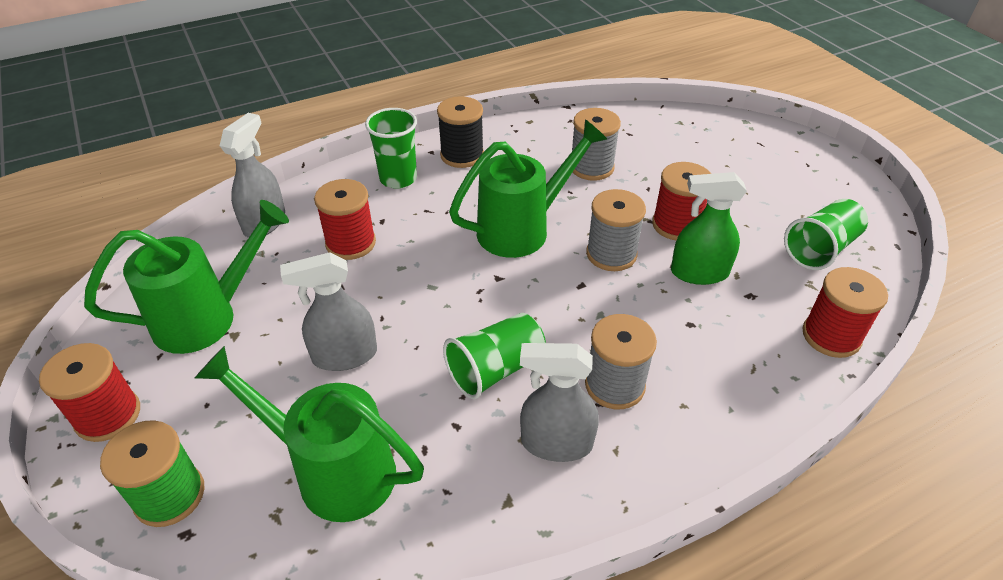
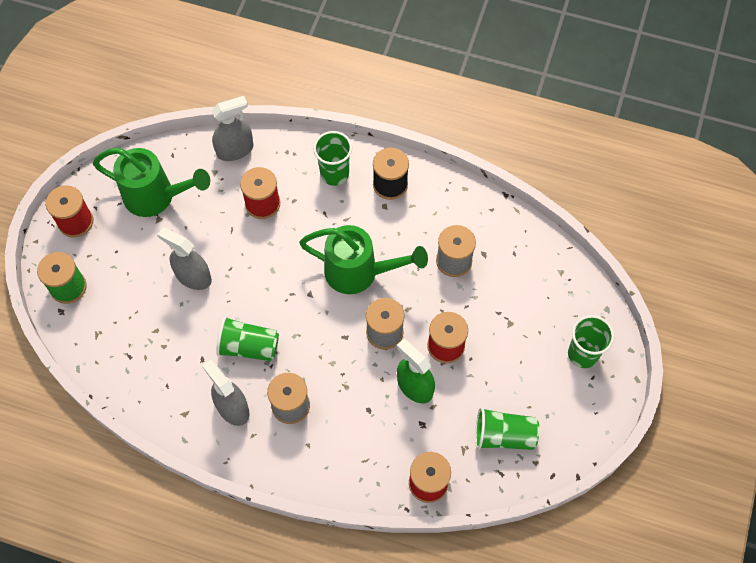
camera: 45 degrees right, 20 degrees up
green watering can [195,346,424,522] -> none
none -> green cup [568,315,614,368]

